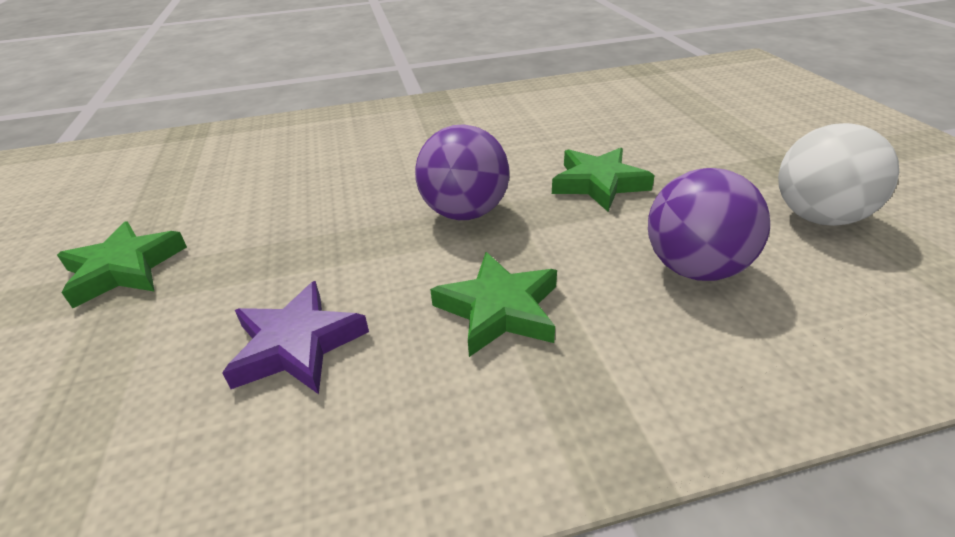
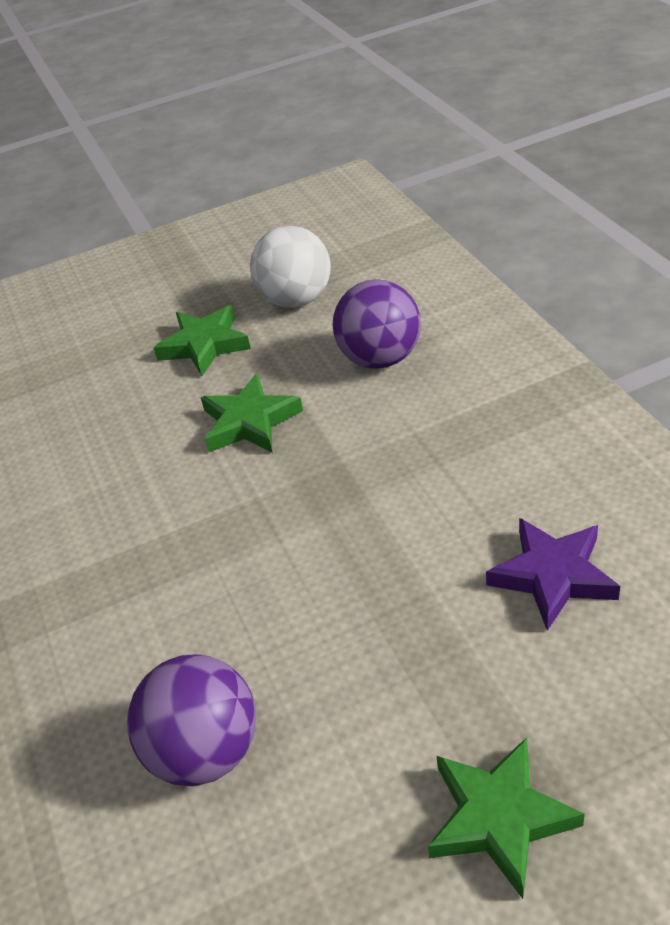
camera: 95 degrees left, 5 degrees up
purple ball [415,124,509,220] -> purple ball moved to [127,654,256,786]
green star [430,252,557,357] -> green star moved to [154,305,251,376]

